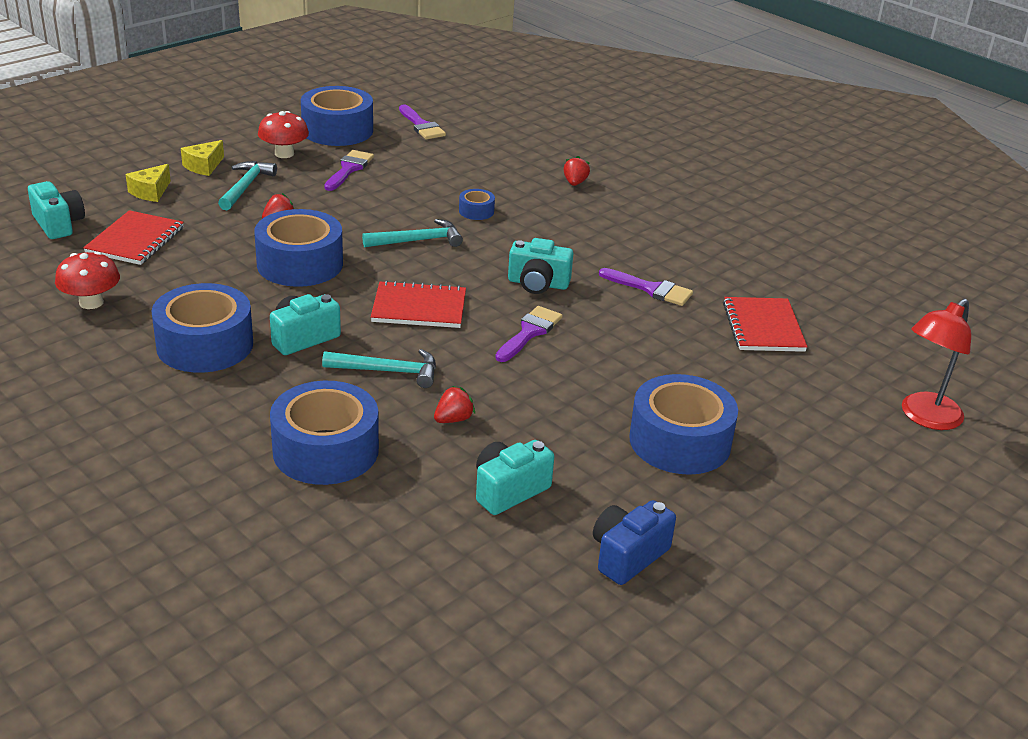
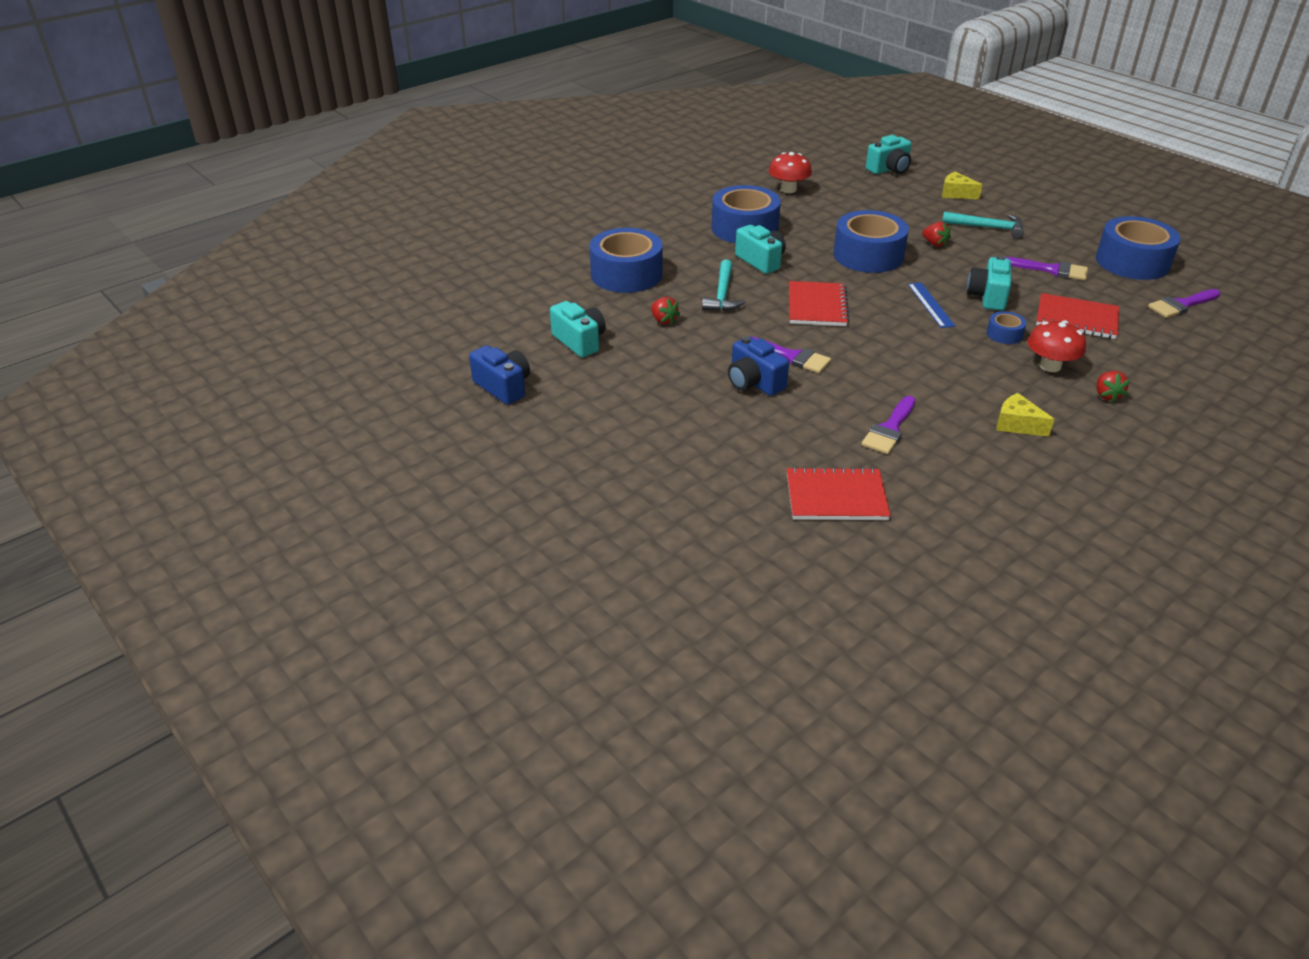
camera: 95 degrees right, 5 degrees up
red notebook [83,210,184,265] -> red notebook moved to [1036,293,1119,339]
yellow cheese [181,140,224,176] -> yellow cheese moved to [996,393,1055,437]
red mushroom [258,111,309,158] -> red mushroom moved to [1027,320,1086,372]
turquoise hammer [362,219,463,247] -> blue ruler [908,282,955,328]
turquoise camera [508,238,573,294] -> turquoise camera moved to [967,255,1011,311]
red strawberry [563,156,590,186] -> red strawberry turned 75 degrees clockwise [1097,371,1130,403]
blue tape [629,374,738,475] -> none
red lamp [902,299,971,430] -> none
none -> blue camera [728,336,789,396]

